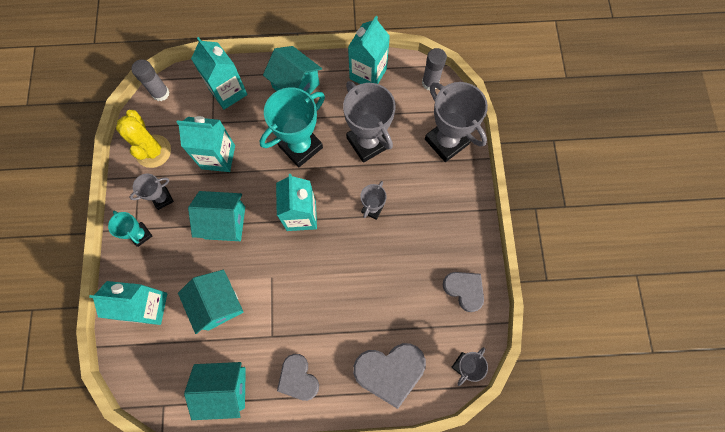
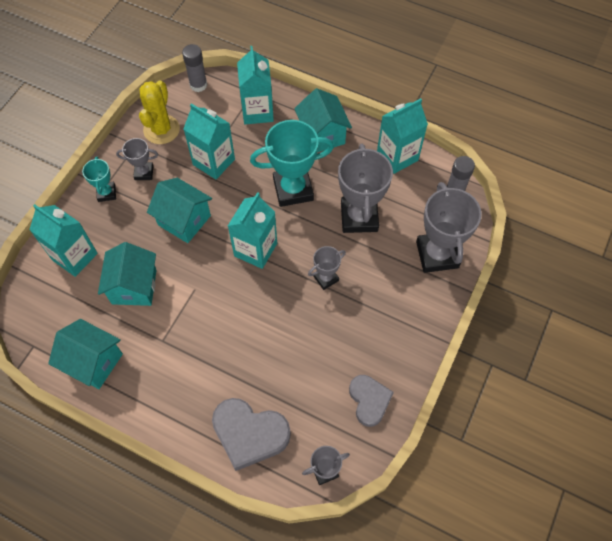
camera: 30 degrees right, 10 degrees down
grey heart [277,354,319,401] -> none

